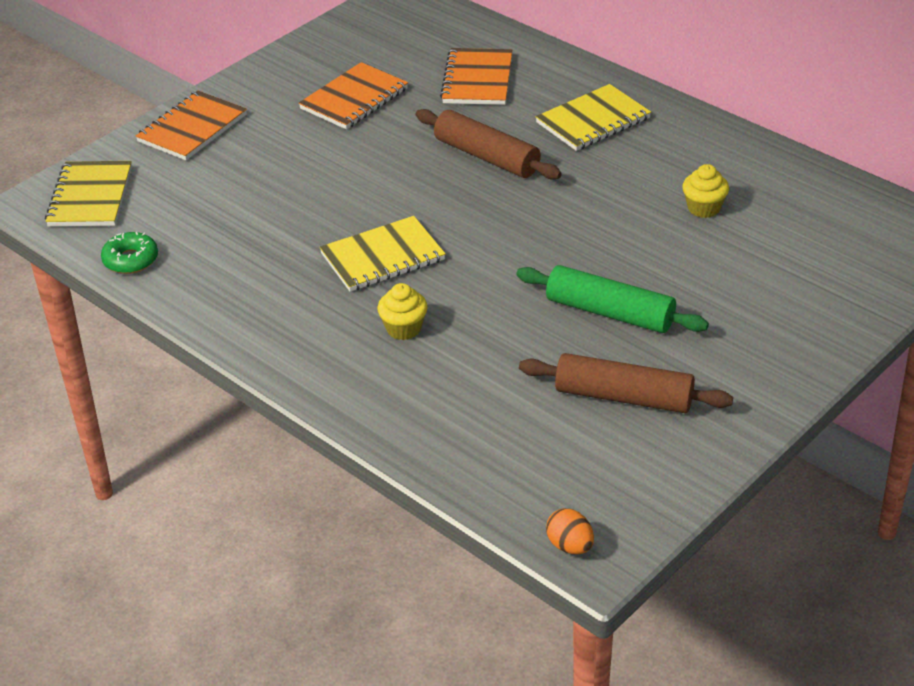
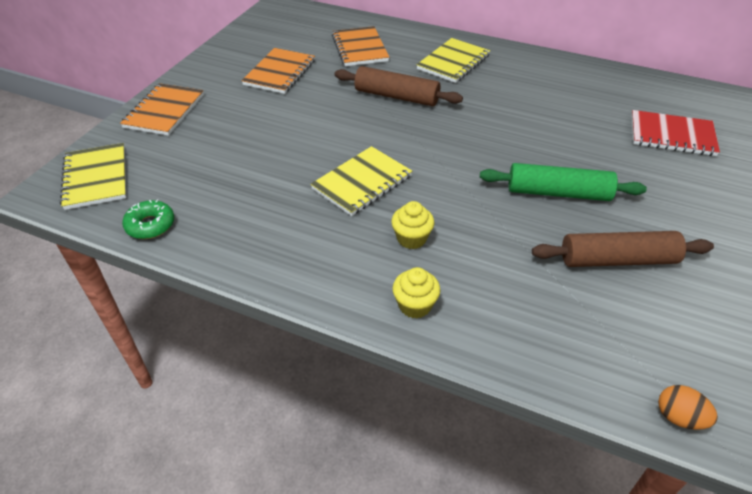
camera: 20 degrees left, 5 degrees up
yellow cupcake [682,164,729,218] -> yellow cupcake moved to [392,267,440,319]
none -> red notebook [631,110,720,156]

